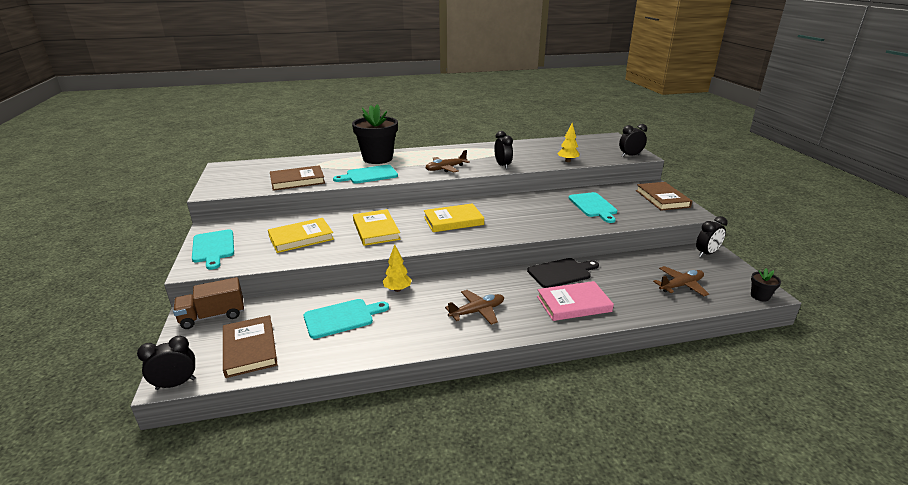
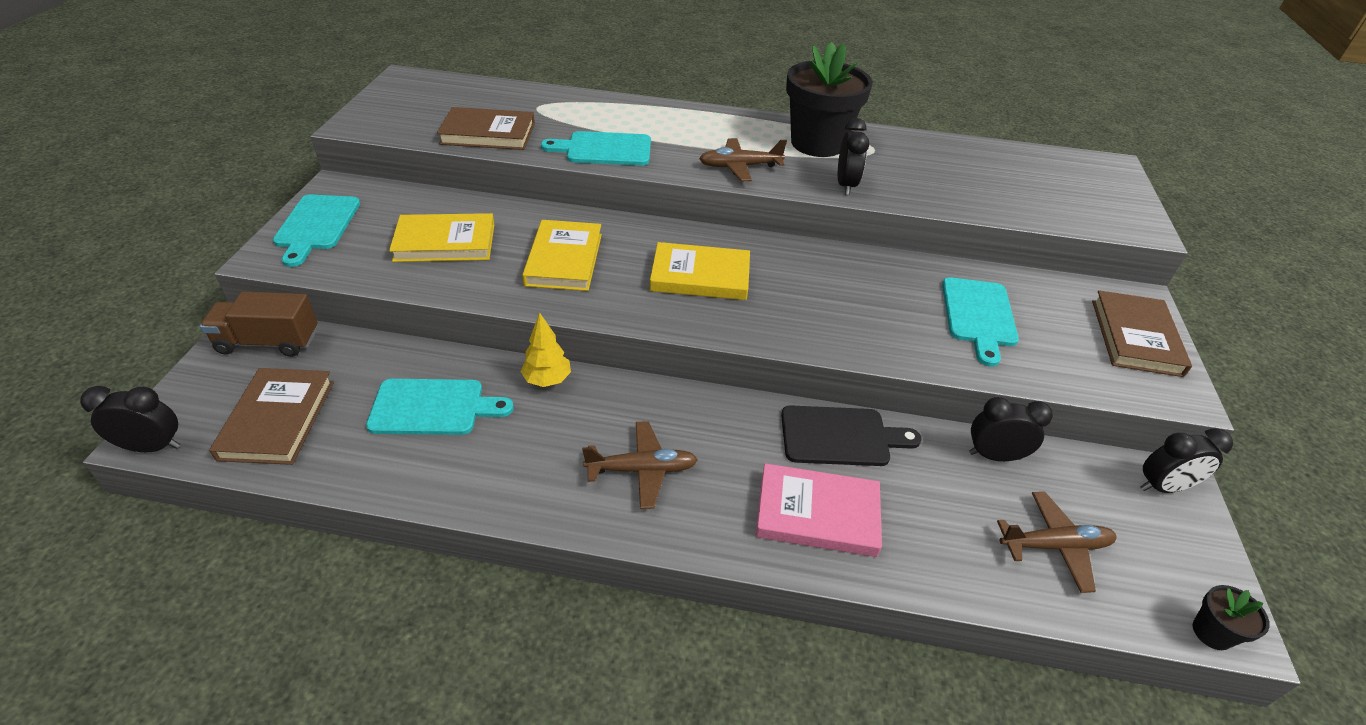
camera: 20 degrees right, 15 degrees up
black flower pot [352,104,398,164] -> black flower pot moved to [786,42,873,157]
yellow tree [557,123,580,162] -> none
black clock [619,124,647,157] -> black clock moved to [969,397,1053,461]

